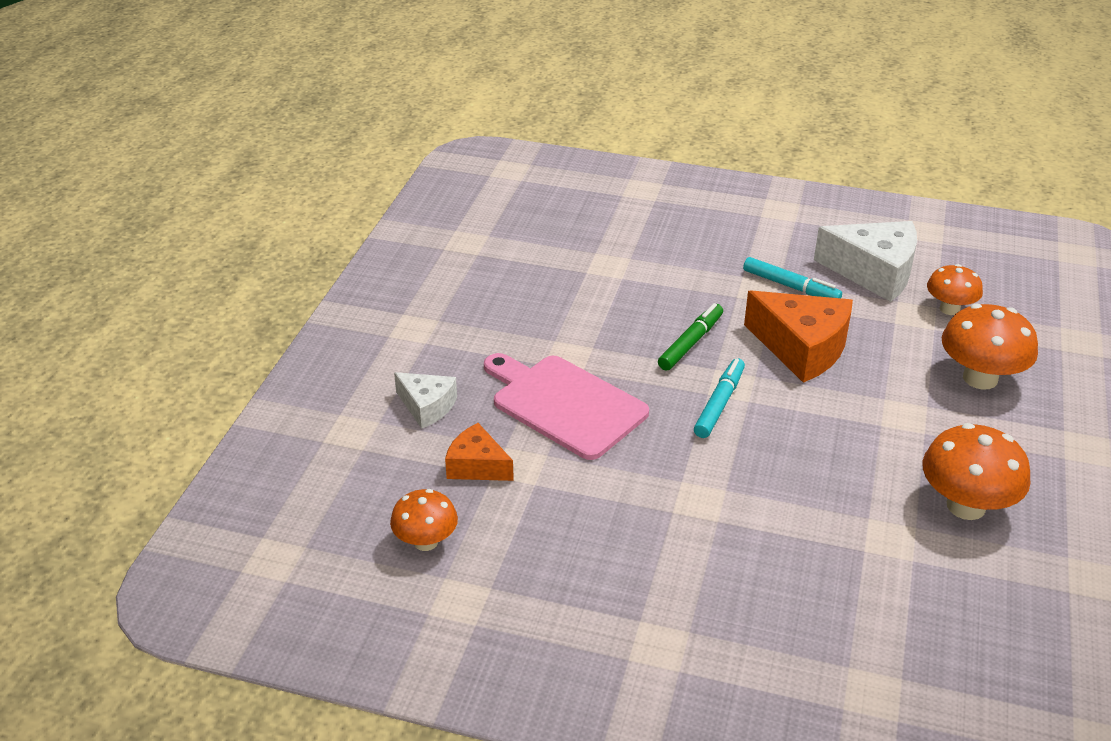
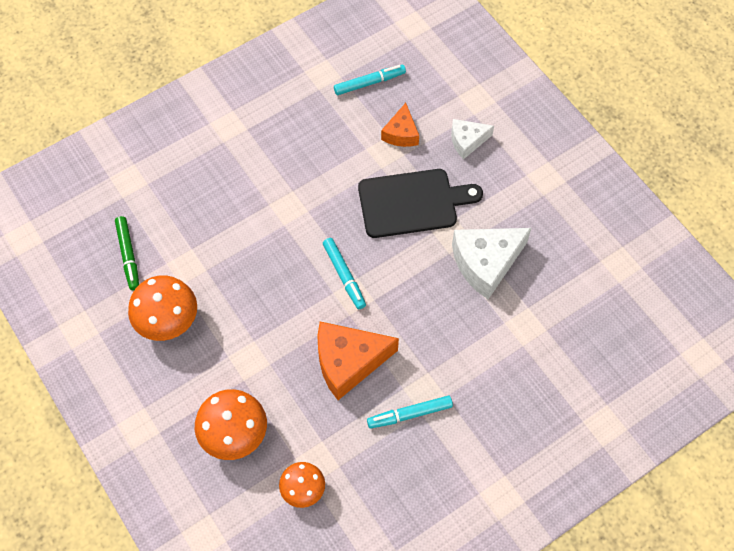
camera: 130 degrees right, 25 degrees up
orange mushroom [390,489,458,551] -> turquoise marker [334,65,406,95]
orange cheese [445,423,514,481] -> orange cheese turned 120 degrees clockwise [381,103,419,147]
pink cutting board [484,353,649,460] -> black cutting board [358,169,483,238]
green marker [658,303,723,371] -> green marker moved to [115,216,139,290]
white cheese [814,221,917,302] -> white cheese moved to [452,228,531,299]

